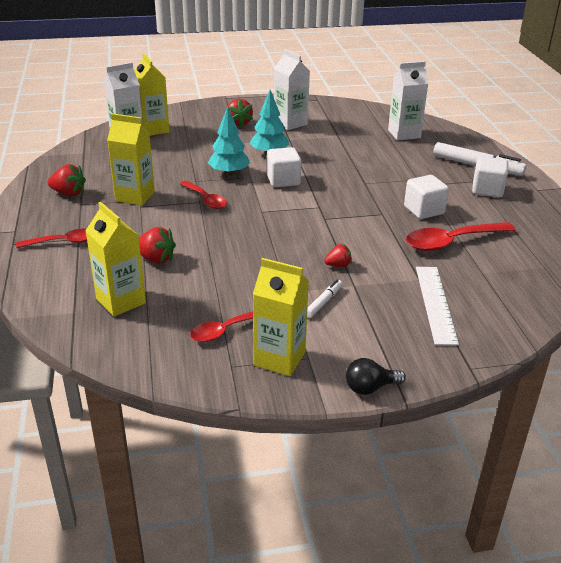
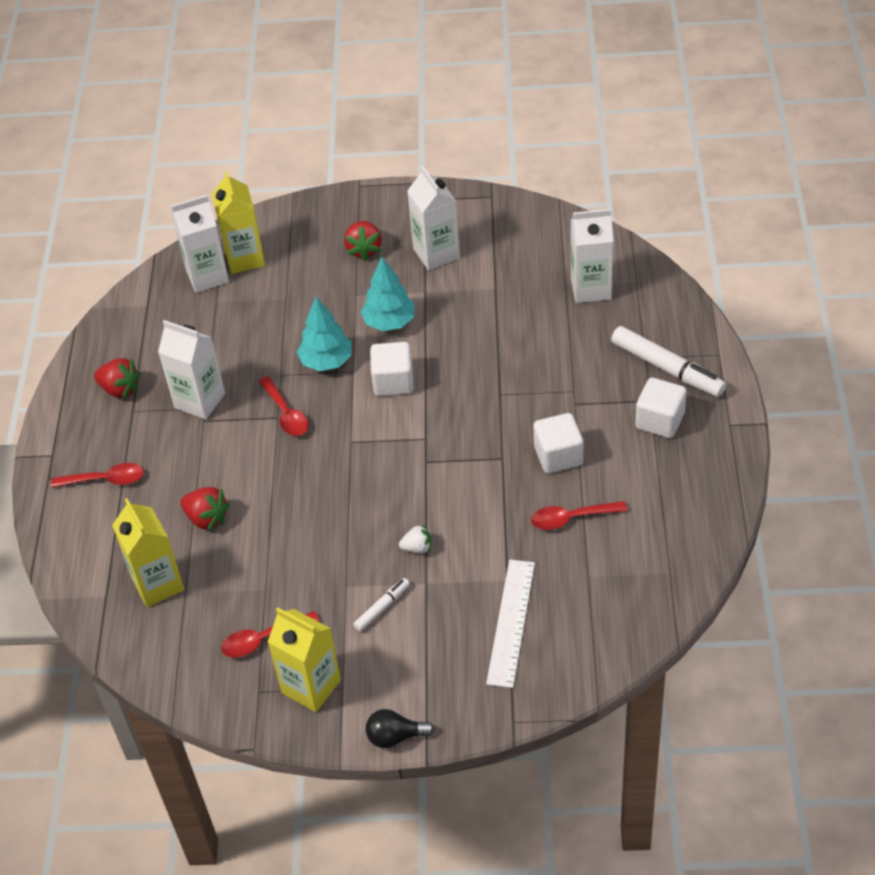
camera: 15 degrees right, 15 degrees up
yellow carton [107,113,155,205] -> white carton [158,320,225,419]
red strawberry [324,244,352,267] -> white strawberry [399,524,431,553]
red spoon [406,222,516,251] -> red spoon [531,501,627,530], size x0.63

